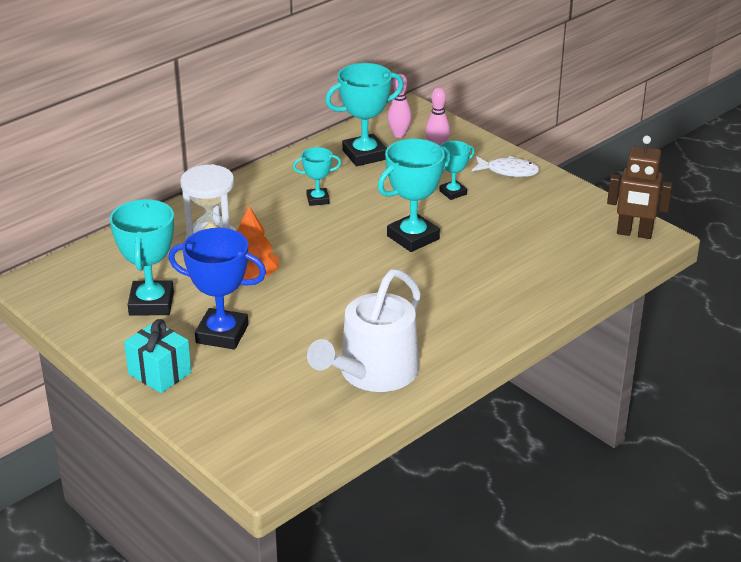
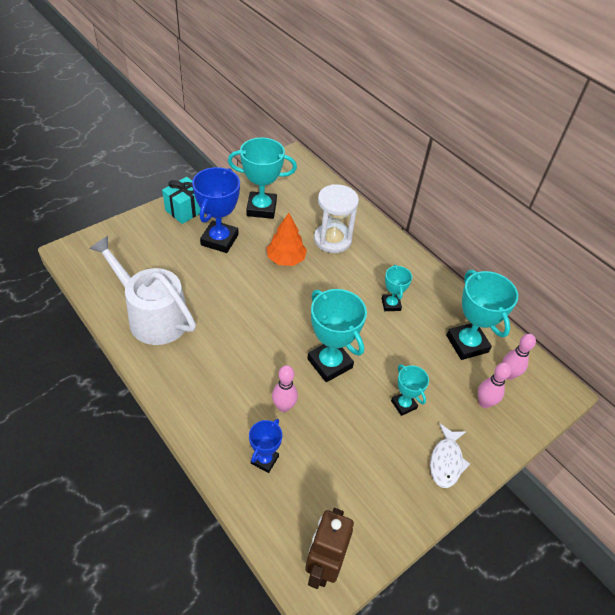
camera: 90 degrees right, 15 degrees up
none -> blue trophy [249,419,282,473]
none -> pink bowling pin [272,365,298,412]

